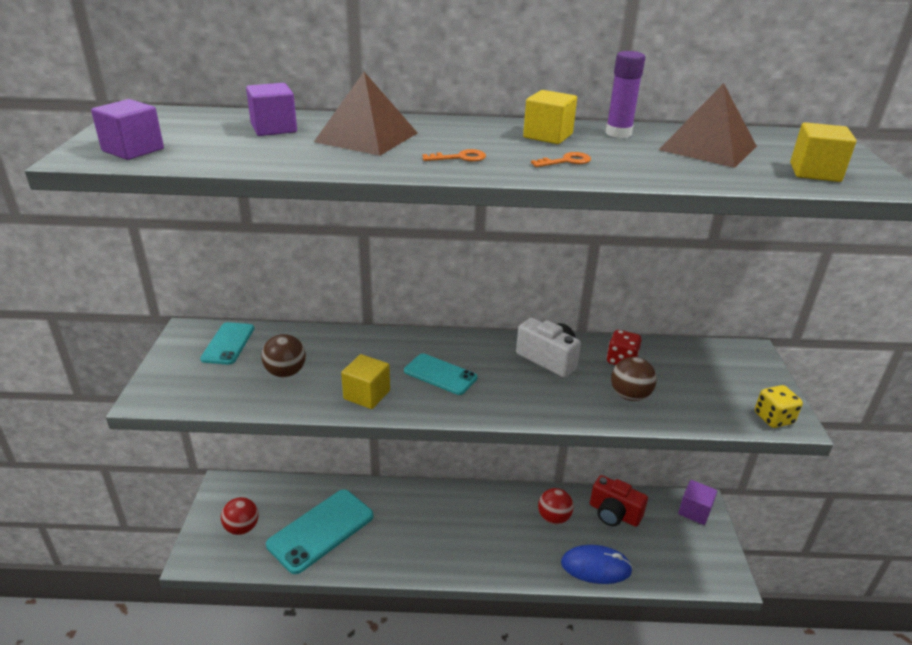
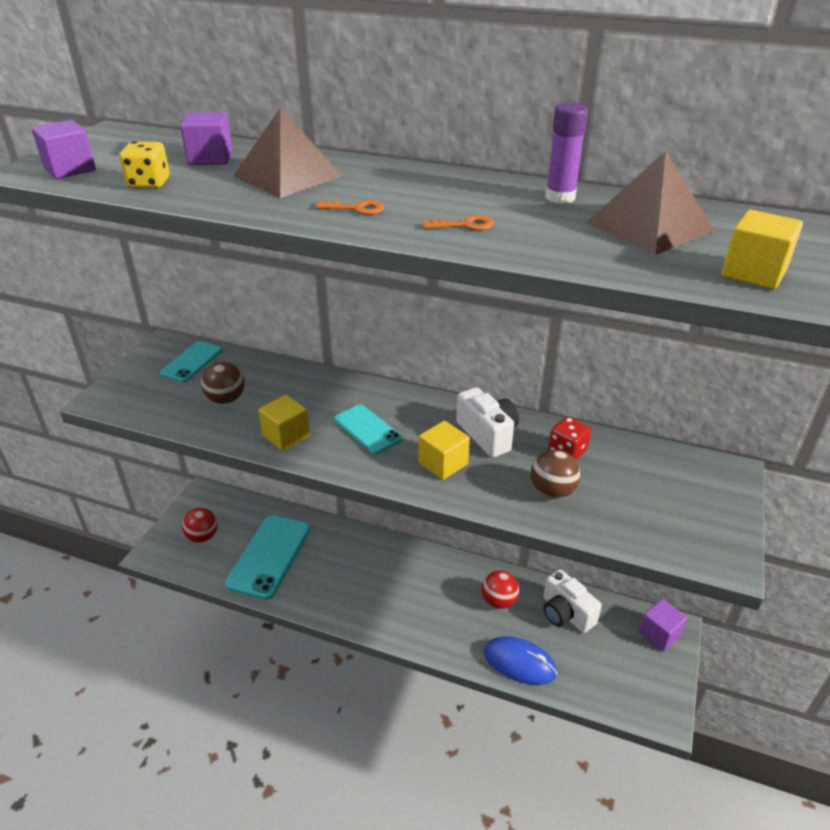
camera: 20 degrees right, 5 degrees up
turquoise phone [266,489,374,574] -> turquoise phone turned 45 degrees counterclockwise [225,515,310,600]
yellow cube [523,90,577,144] -> yellow cube moved to [418,421,470,480]
red camera [590,475,648,527] -> white camera [543,569,602,633]
yellow dice [755,385,803,428] -> yellow dice moved to [119,141,170,188]

